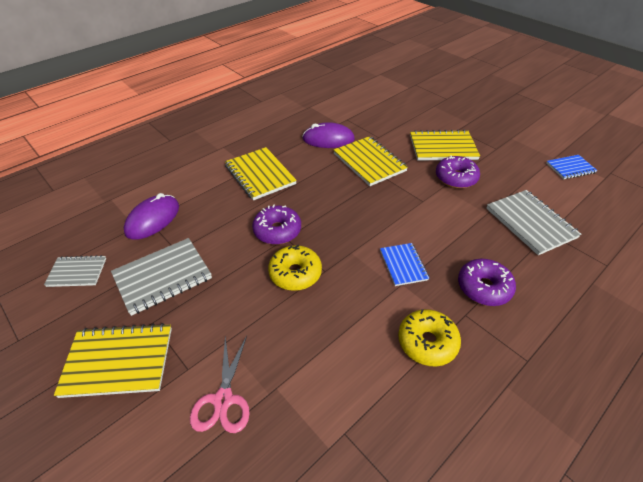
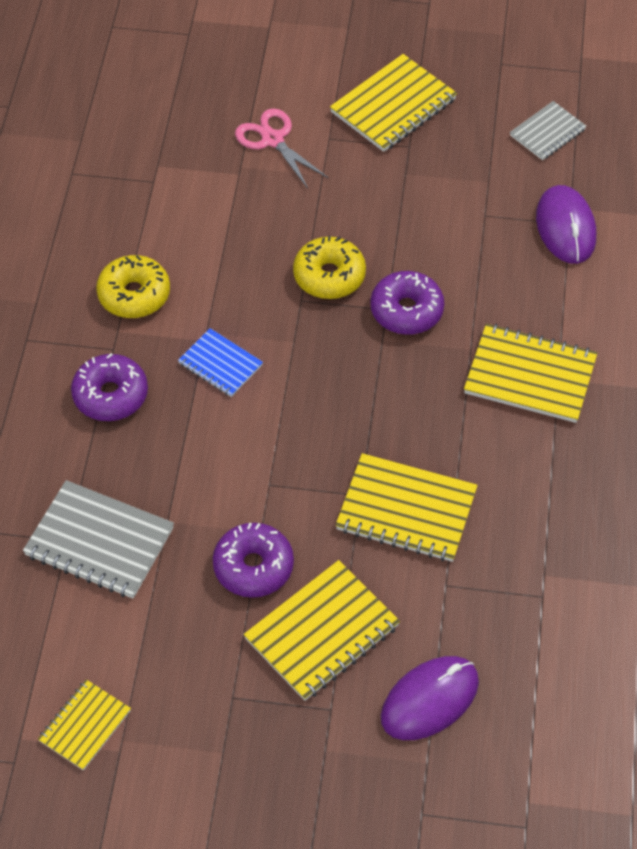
camera: 140 degrees right, 10 degrees up
grey notebook [111,238,212,316] -> none
purple mouse [302,122,355,148] -> purple mouse moved to [381,656,479,740]
blue notebook [547,155,598,179] -> yellow notebook [38,679,131,771]

